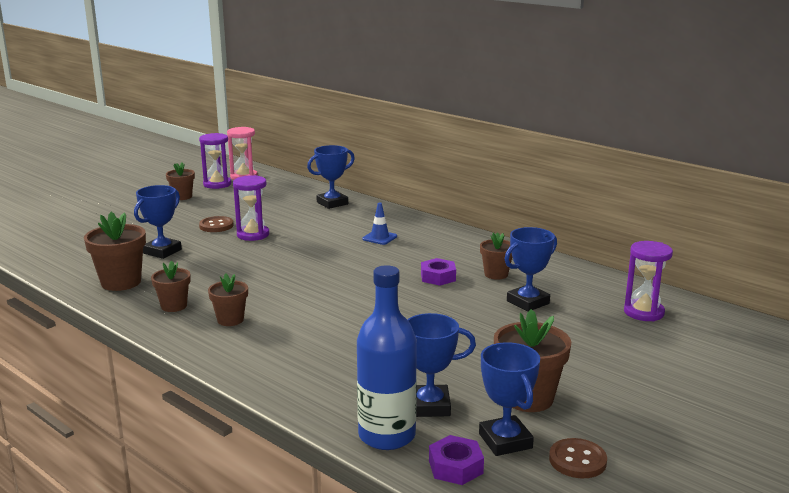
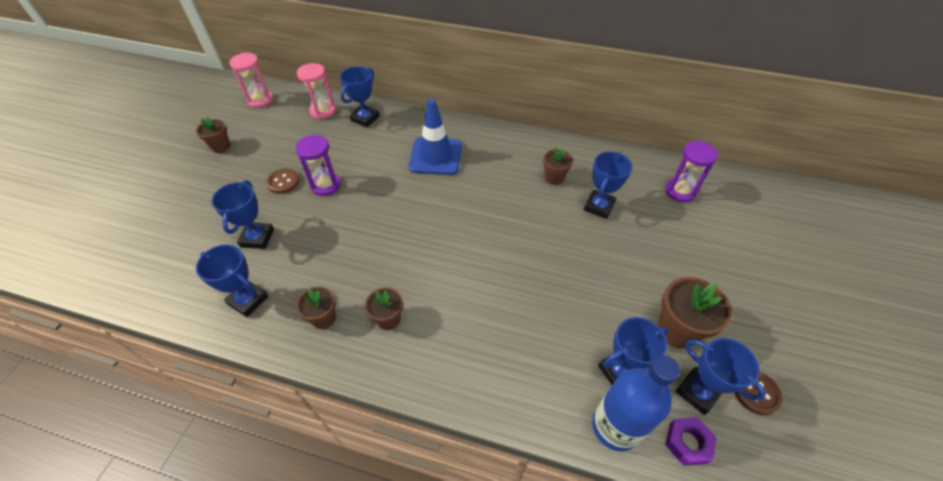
camera: 25 degrees left, 30 degrees up
brown flower pot [84,212,146,291] -> blue trophy [196,244,269,317]
purple hourglass [199,133,231,189] -> none
blue traffic cone [362,202,397,245] -> blue traffic cone [409,99,462,175], size x2.06
purple nut [421,258,456,286] -> none
none -> pink hourglass [297,63,336,119]

